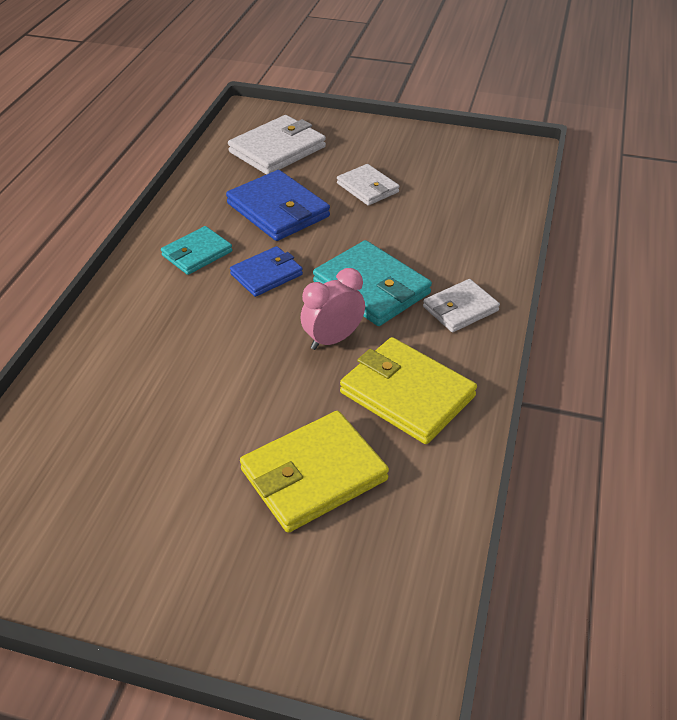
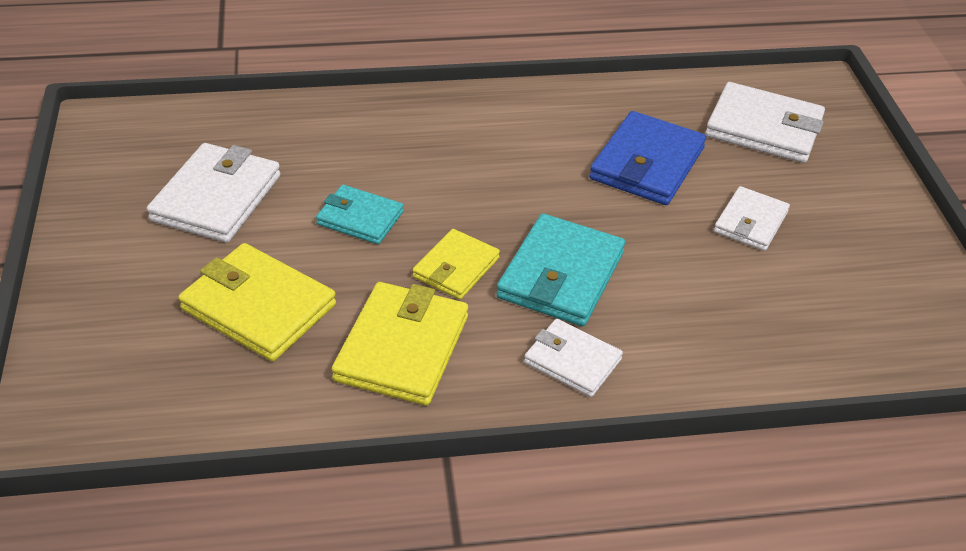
camera: 65 degrees right, 0 degrees up
turquoise wallet [161,226,232,275] -> turquoise wallet moved to [316,185,403,244]
blue wallet [230,246,303,297] -> none
pink clock [300,268,365,350] -> yellow wallet [413,229,500,299]
none -> white wallet [147,143,281,243]

